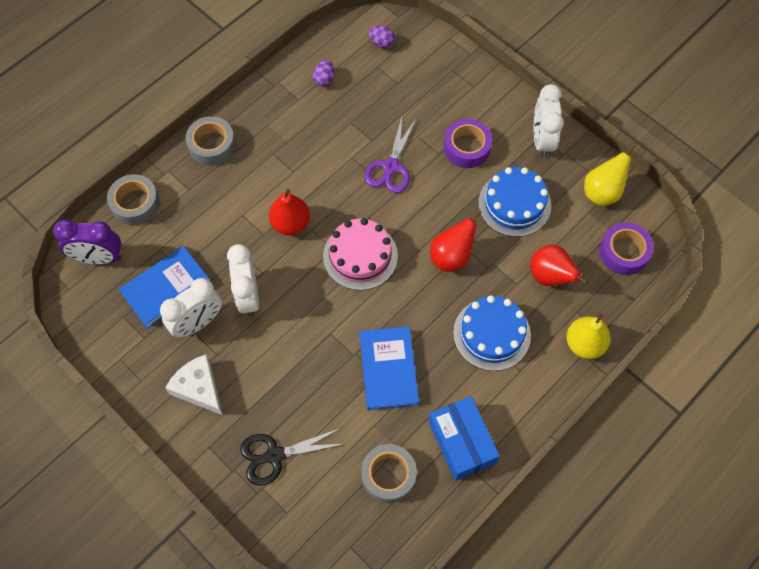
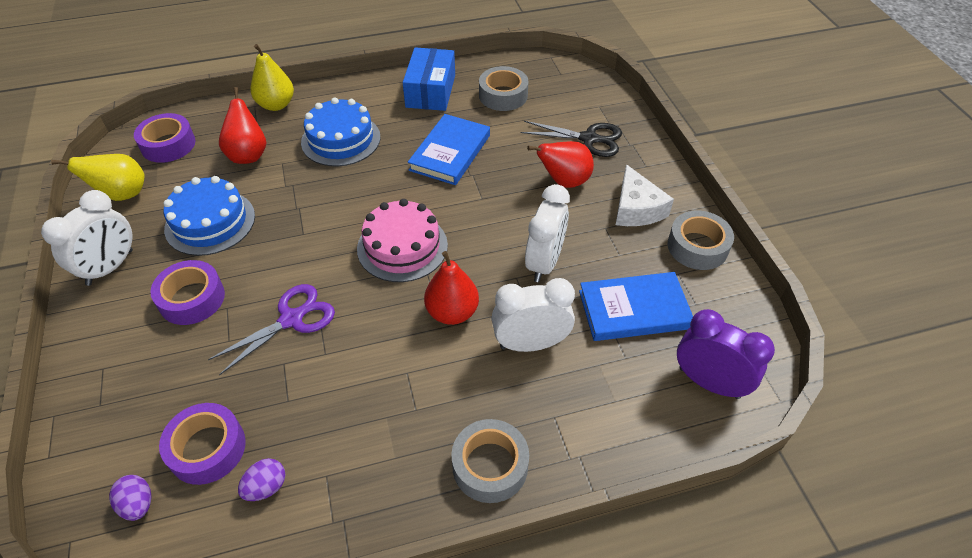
camera: 150 degrees left, 15 degrees down
grey tape [107,174,160,225] -> grey tape moved to [668,211,734,270]
white clock [160,278,222,338] -> white clock moved to [492,278,575,352]
red pear [430,210,482,272] -> red pear moved to [527,141,594,188]
none -> purple tape [159,403,246,485]

